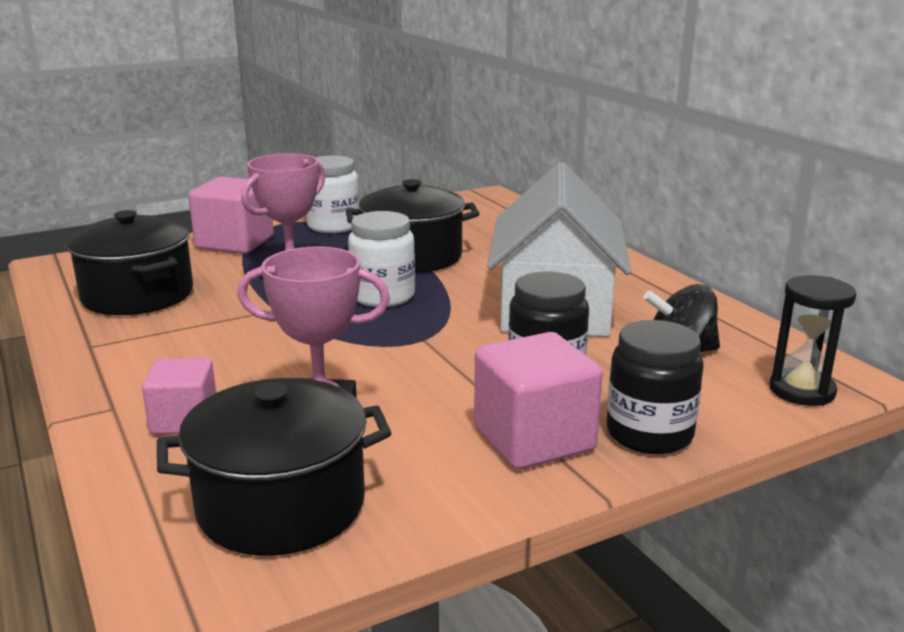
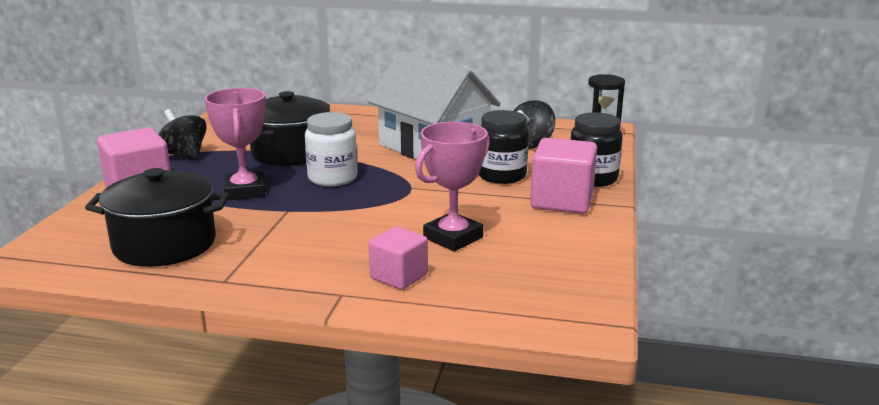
camera: 50 degrees left, 0 degrees up
black pot [157,378,391,556] -> none
white jar [306,155,359,233] -> black spinning top [158,109,207,160]

